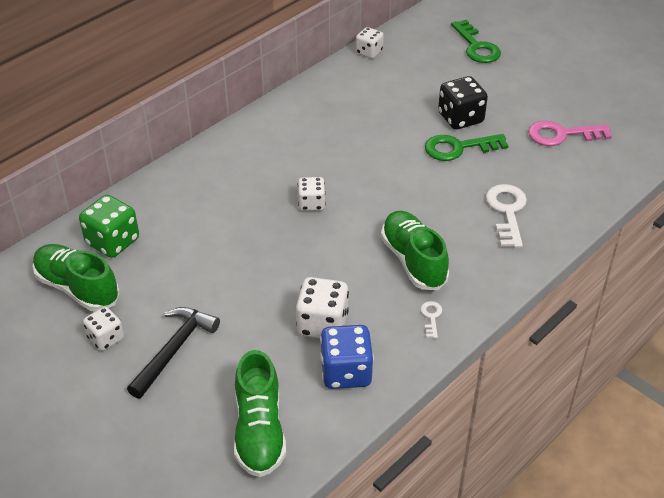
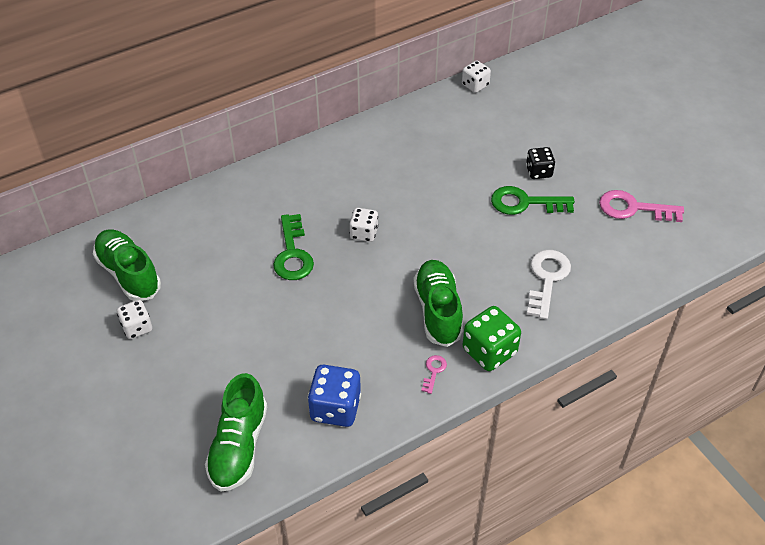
camera: 15 degrees right, 5 degrees up
green dice [79,195,139,258] -> green dice moved to [463,306,521,371]
black hammer [127,307,220,399] -> none
white dice [296,277,349,338] -> none
white key [420,301,442,338] -> pink key [421,355,447,394]
black dice [438,76,488,129] -> black dice [526,147,555,179], size x0.63
green key [451,20,501,63] -> green key moved to [273,214,314,280]

